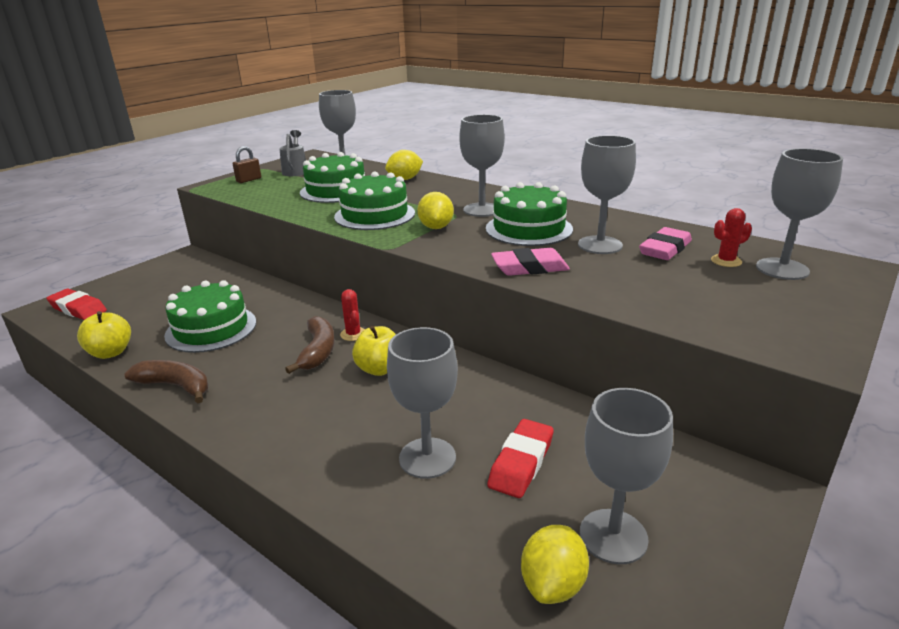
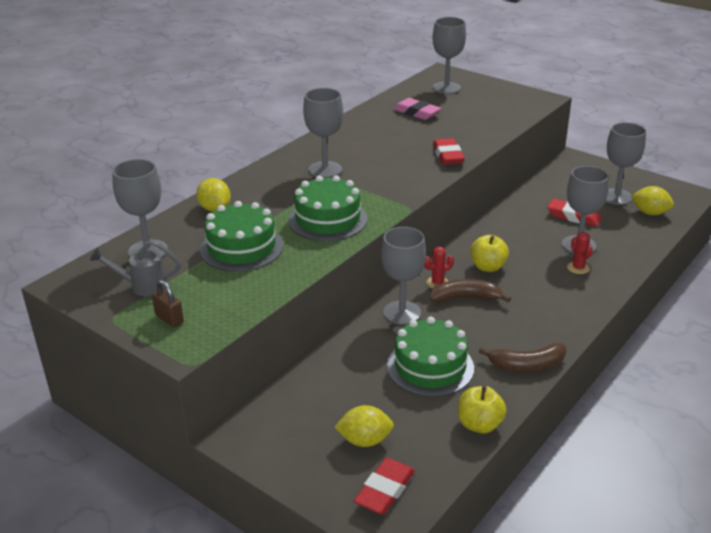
camera: 90 degrees left, 5 degrees up
brown banana [124,360,209,403] -> brown banana turned 120 degrees counterclockwise [479,342,567,372]
yellow lemon [417,192,454,229] -> yellow lemon moved to [334,405,394,447]
green cake [486,182,573,246] -> none
pink eraser [491,248,570,276] -> red eraser [433,138,464,165]
grey goblet [578,135,636,254] -> grey goblet moved to [381,227,426,325]
red cactus [711,208,752,267] -> red cactus moved to [567,232,593,274]

